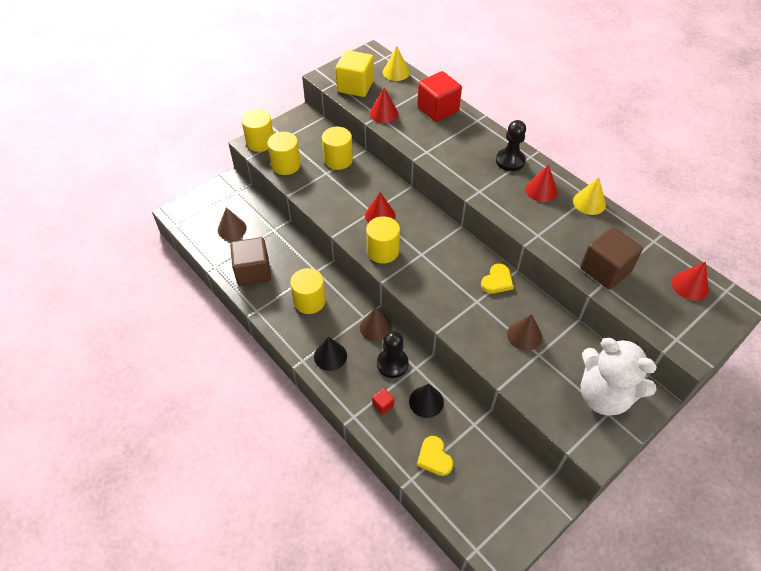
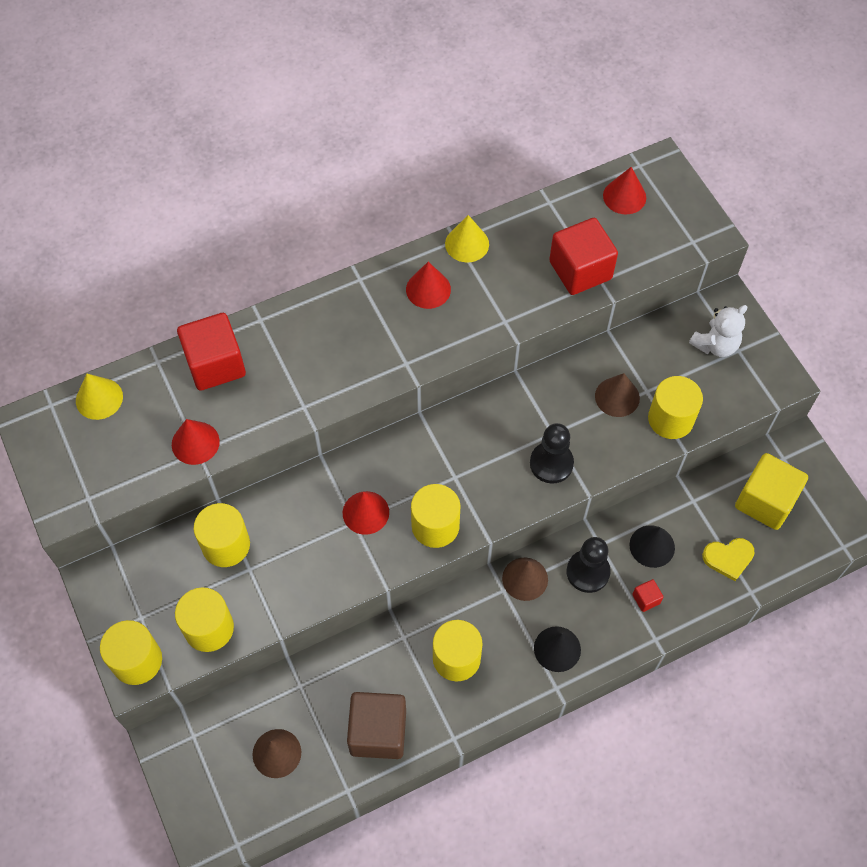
camera: 75 degrees left, 10 degrees up
yellow cube [336,50,374,97] -> yellow cube moved to [735,453,808,530]
yellow heart [481,264,514,294] -> none
black pawn [496,120,526,171] -> black pawn moved to [530,423,574,483]
brown cube [580,227,643,290] -> red cube [549,218,618,295]
white teddy bear [581,338,657,416] -> white teddy bear [689,305,747,357], size x0.58
none -> yellow cylinder [648,376,703,439]

